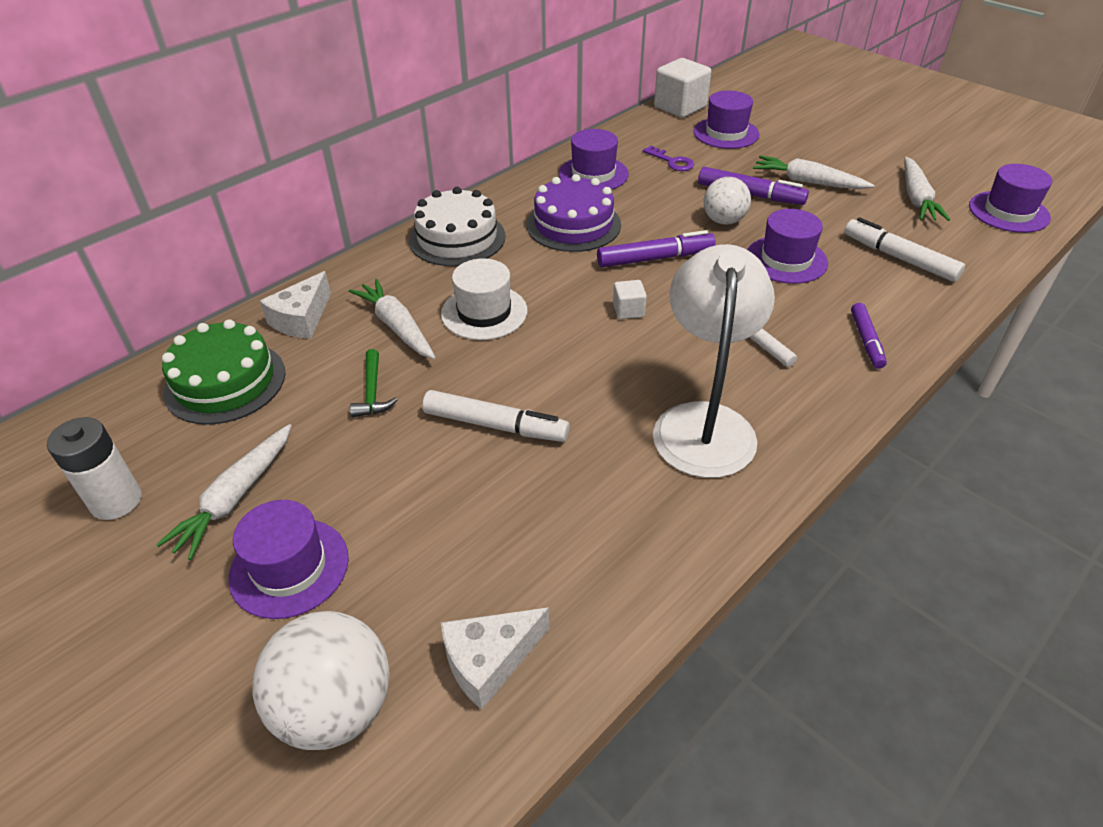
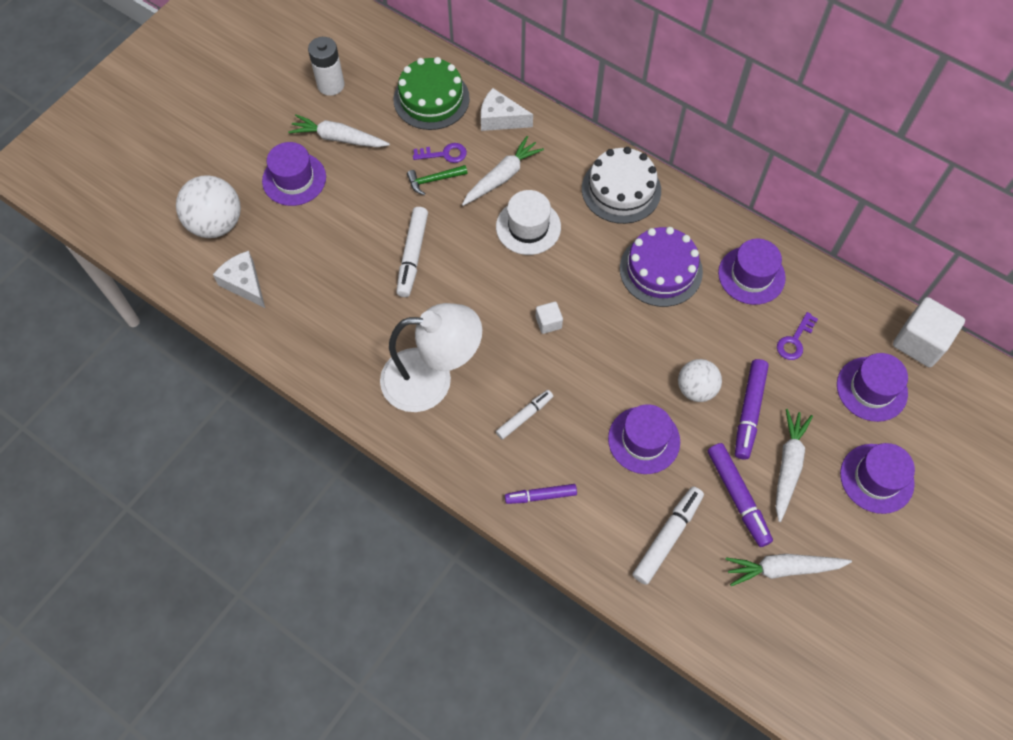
camera: 80 degrees right, 20 degrees up
purple marker [597,230,716,267] -> purple marker moved to [708,443,773,547]
purple hat [969,164,1052,233] -> purple hat moved to [840,443,915,514]
none -> purple key [413,143,467,163]

